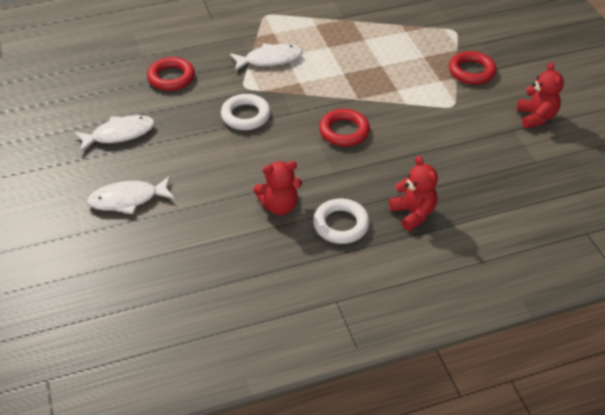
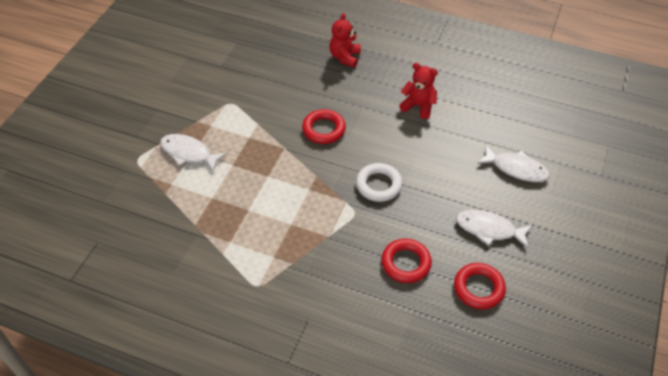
camera: 140 degrees left, 5 degrees up
white fish [230,43,303,71] -> white fish moved to [160,134,227,172]
white ring [313,199,370,244] -> none
red ring [449,51,496,85] -> red ring moved to [454,263,506,309]
red teddy bear [517,62,564,128] -> none

